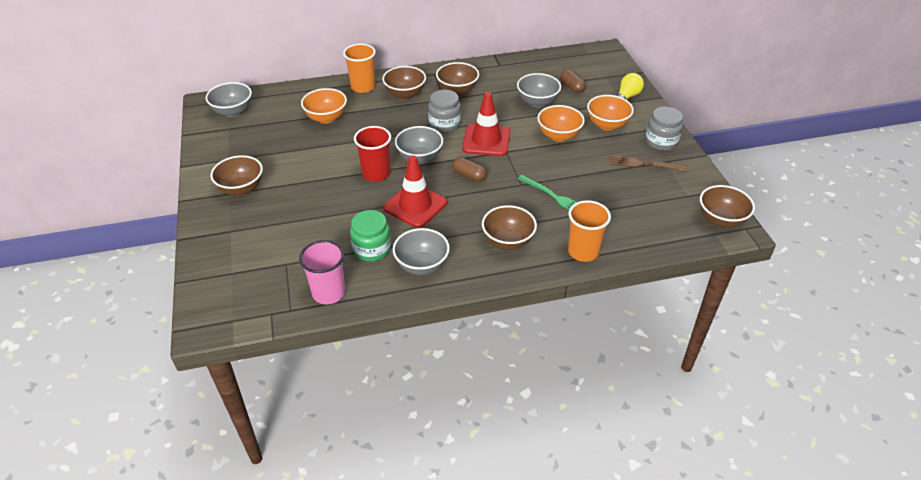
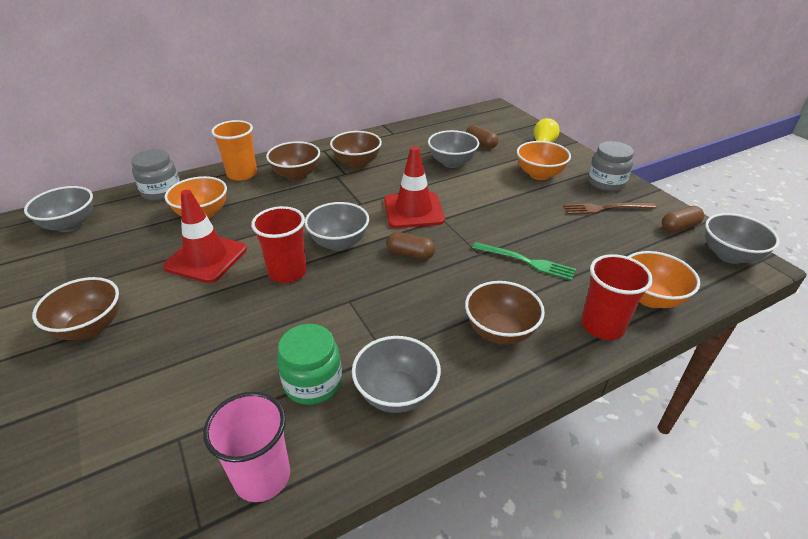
camera: 15 degrees left, 5 degrees down
red traffic cone [383,155,447,228] -> red traffic cone moved to [163,190,247,283]
grey jar [428,90,461,133] -> grey jar moved to [131,149,180,201]
orange bowl [537,105,585,142] -> orange bowl moved to [628,251,700,308]
orange cup [568,200,611,262] -> red cup [581,254,653,340]
brown bowl [700,185,755,228] -> grey bowl [705,213,780,264]
none -> brown capsule [662,206,704,233]

